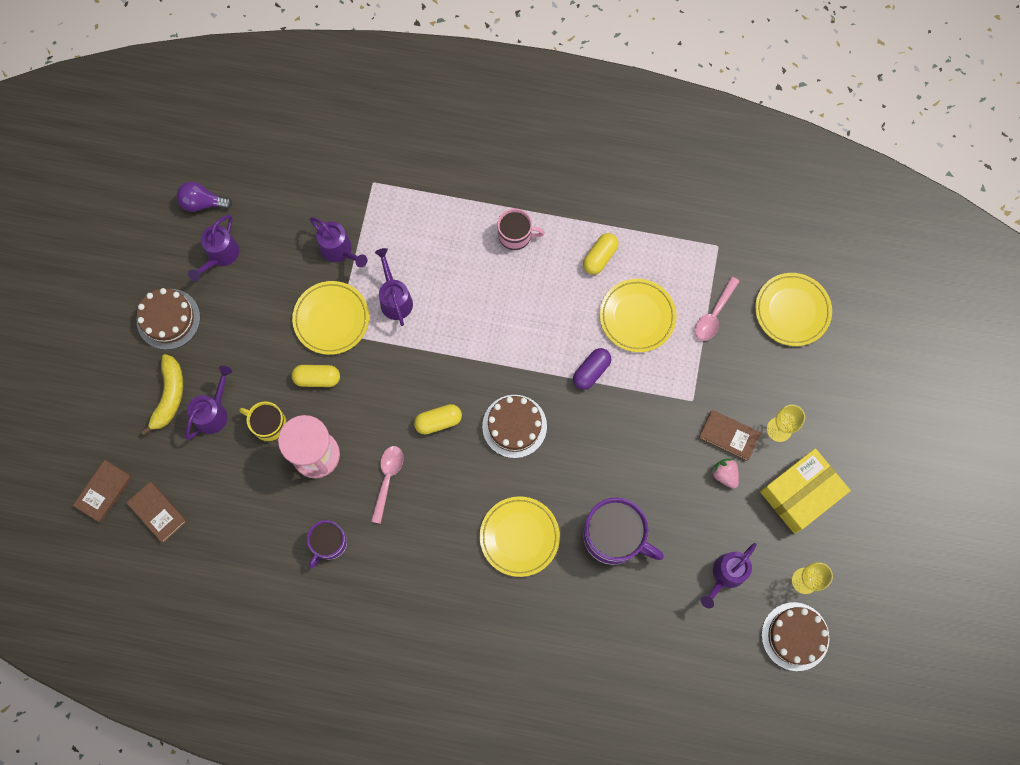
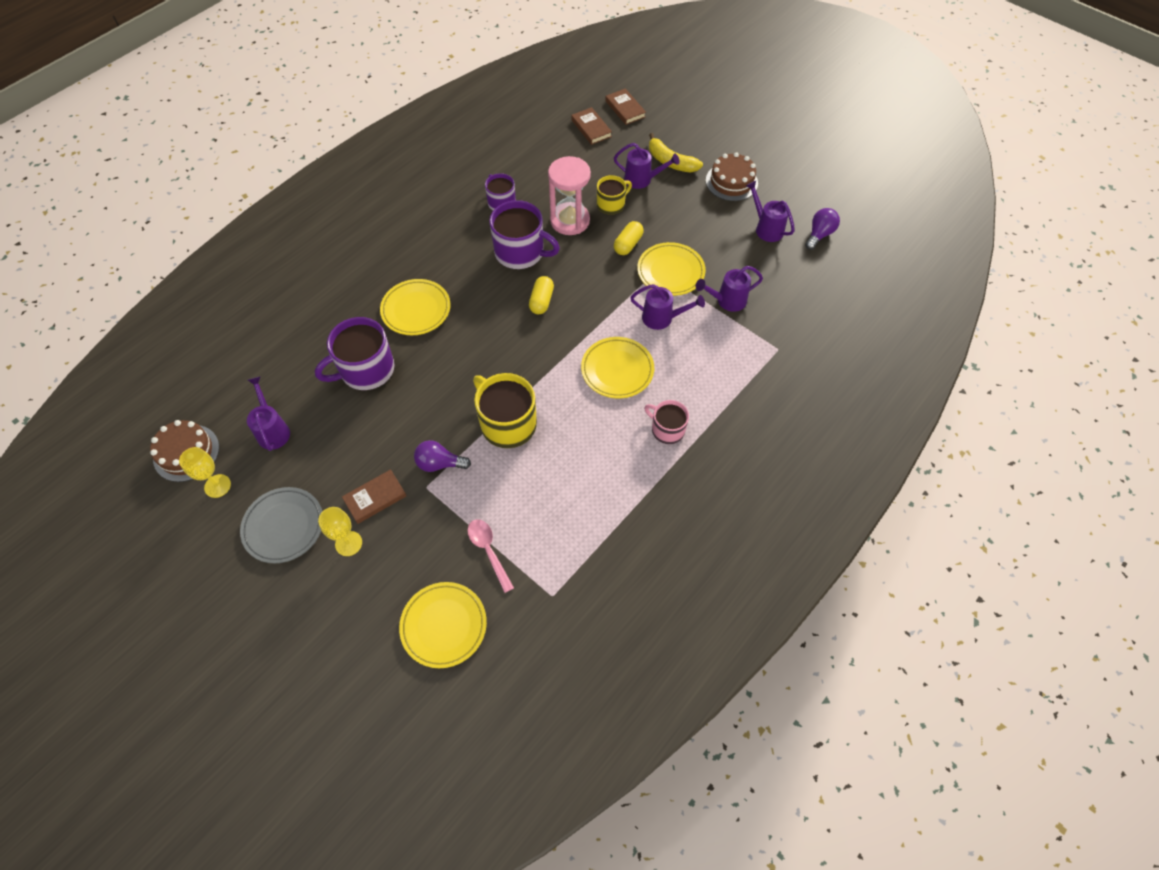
camera: 120 degrees right, 15 degrees down
brown book [126,482,187,543] -> brown book turned 75 degrees clockwise [571,107,612,145]
purple watering can [185,366,232,440] -> purple watering can turned 45 degrees counterclockwise [614,143,680,189]
pink spoon [371,446,404,524] -> purple mug [489,200,560,269]
brown cake [482,395,547,458] -> none
pink mug [498,208,545,250] -> pink mug turned 90 degrees clockwise [644,400,689,444]
purple capsule [573,348,611,390] -> yellow mug [473,373,537,448]
yellow capsule [583,233,619,275] -> none
yellow plate [600,279,677,352] -> yellow plate moved to [581,337,654,398]
pink strawberry [711,458,739,489] -> none
yellow box [760,448,851,534] -> grey plate [240,487,322,563]
none -> purple light bulb [414,440,471,472]

